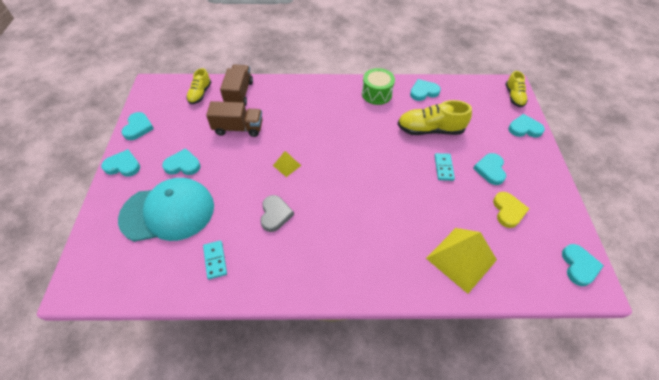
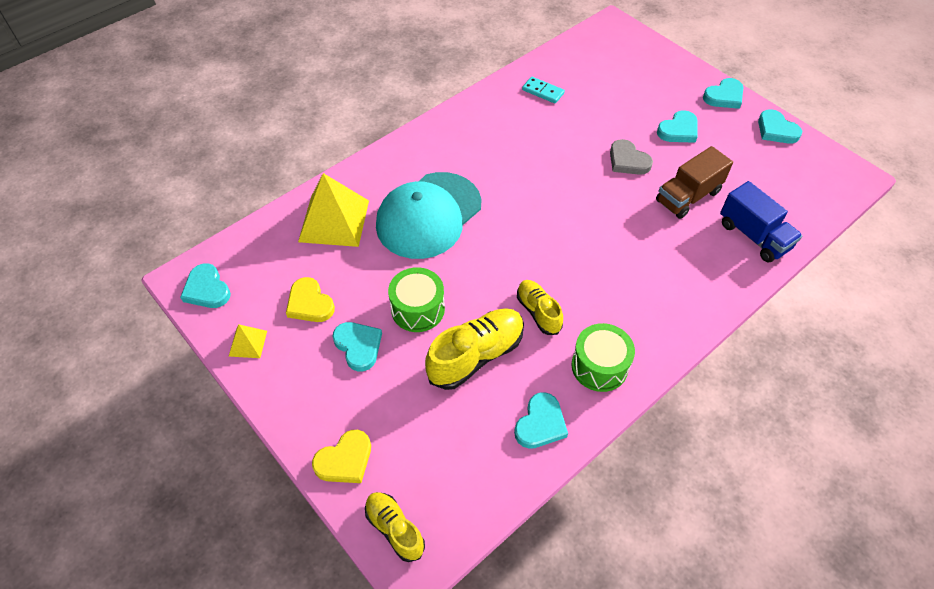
camera: 140 degrees right, 0 degrees up
turquoise cap [118,178,214,242] -> turquoise cap moved to [376,172,482,259]
yellow shoe [186,68,212,104] -> yellow shoe moved to [517,280,563,335]
brown truck [220,65,253,106] -> blue truck [720,181,803,263]
grey heart [260,195,294,232] -> grey heart moved to [610,139,653,175]
yellow pyramid [273,151,301,177] -> yellow pyramid moved to [229,325,267,358]
turquoise domino [434,153,455,181] -> green drum [388,267,445,332]
turquoise heart [508,114,545,138] -> yellow heart [312,430,371,483]

